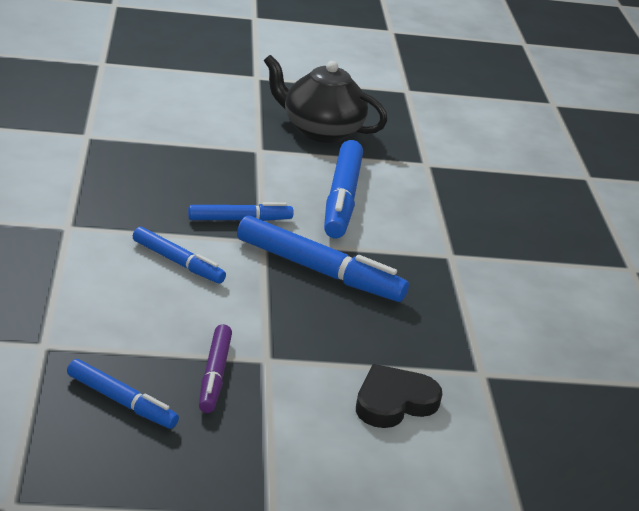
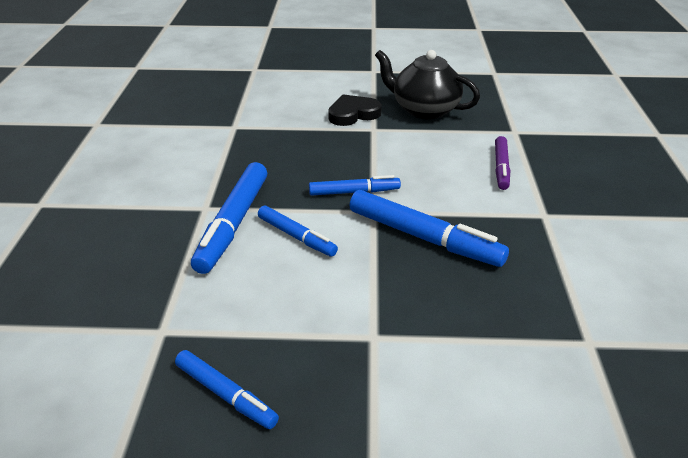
camera: 10 degrees right, 5 degrees up
purple marker [199,324,232,413] -> purple marker moved to [495,136,510,190]
blue marker [324,140,363,238] -> blue marker moved to [191,162,267,274]
black heart [356,364,442,428] -> black heart moved to [328,94,382,126]

